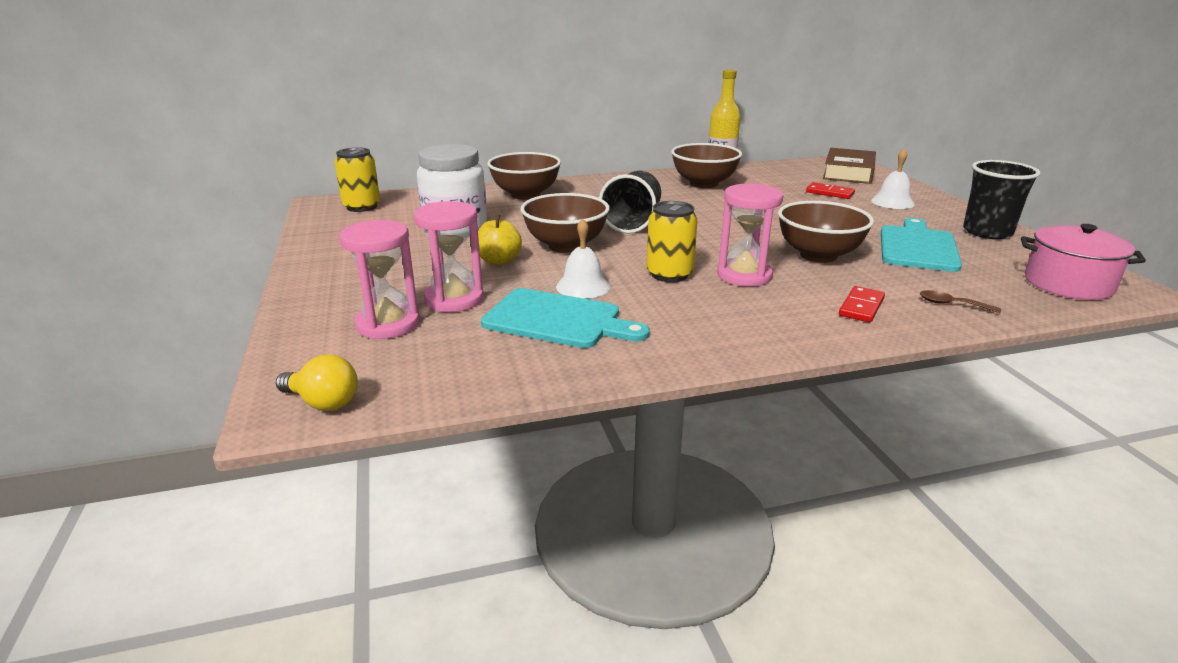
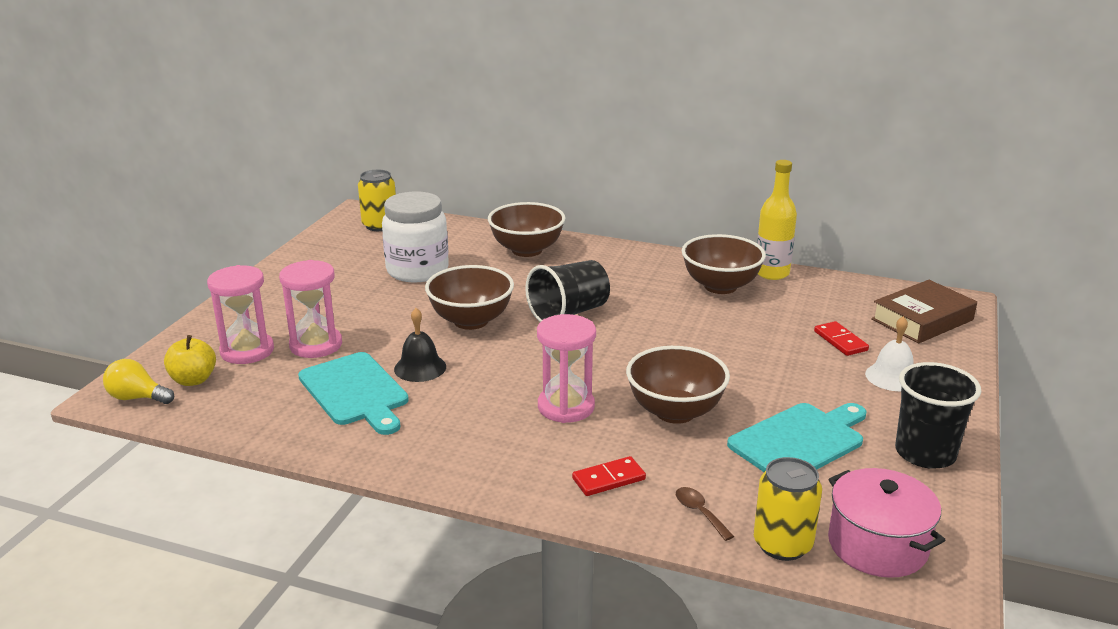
camera: 35 degrees right, 0 degrees up
yellow light bulb [275,355,358,411] -> yellow light bulb turned 135 degrees clockwise [103,359,174,404]
yellow apple [478,214,522,265] -> yellow apple moved to [164,335,216,386]
white bell [556,219,610,299] -> black bell [394,308,446,382]
yellow can [647,201,698,282] -> yellow can moved to [754,457,822,561]

